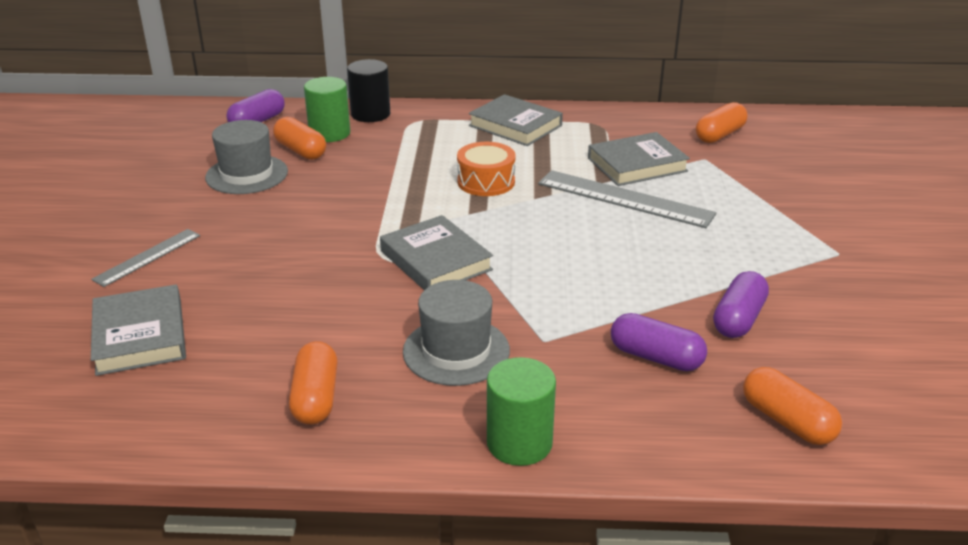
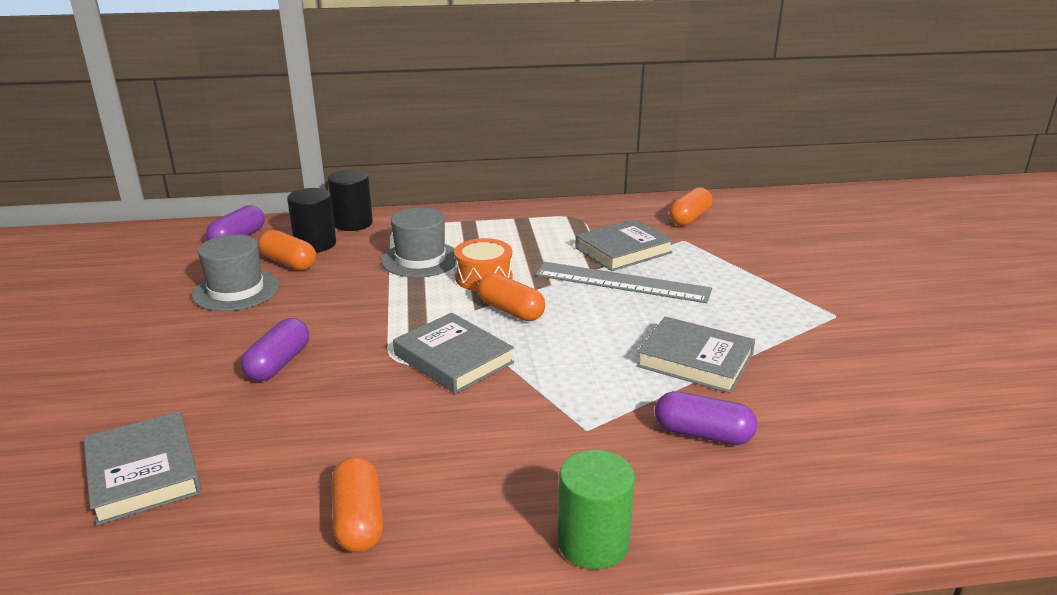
camera: 10 degrees left, 5 degrees down
grey ruler [91,229,200,287] -> none
green cylinder [304,77,350,142] -> black cylinder [287,188,336,252]
grey hat [403,280,510,386] -> grey hat moved to [381,207,456,277]
grey book [469,94,563,146] -> grey book moved to [636,316,755,393]
purple capsule [713,271,769,338] -> purple capsule moved to [241,318,309,381]
orange capsule [743,367,842,445] -> orange capsule moved to [478,273,545,321]

